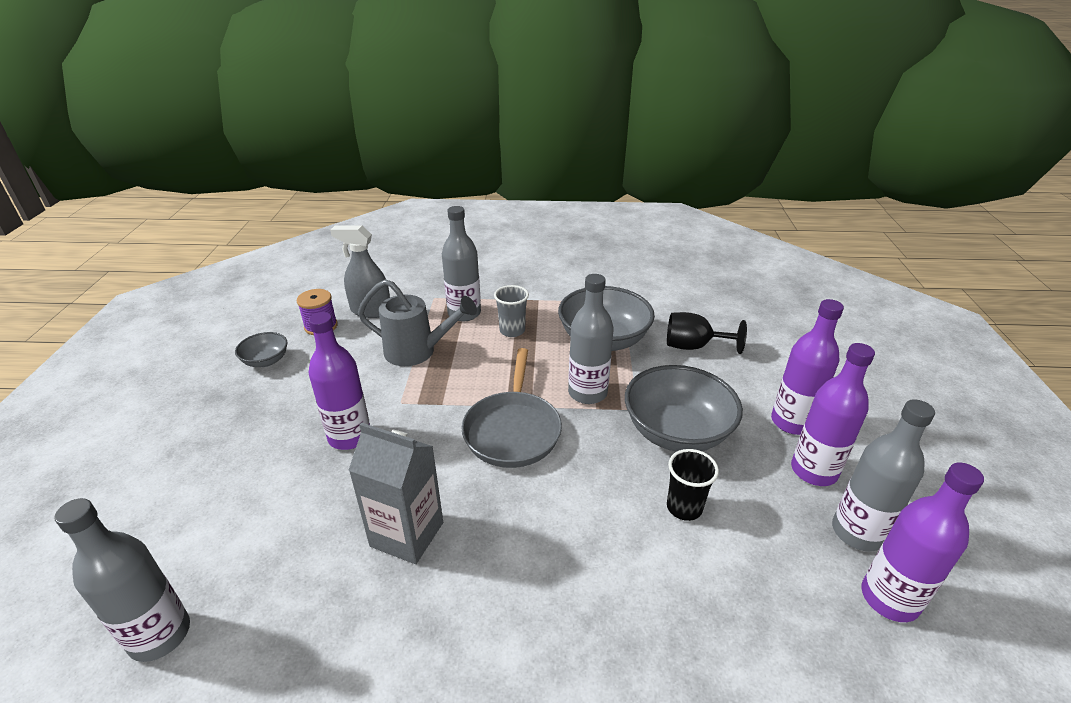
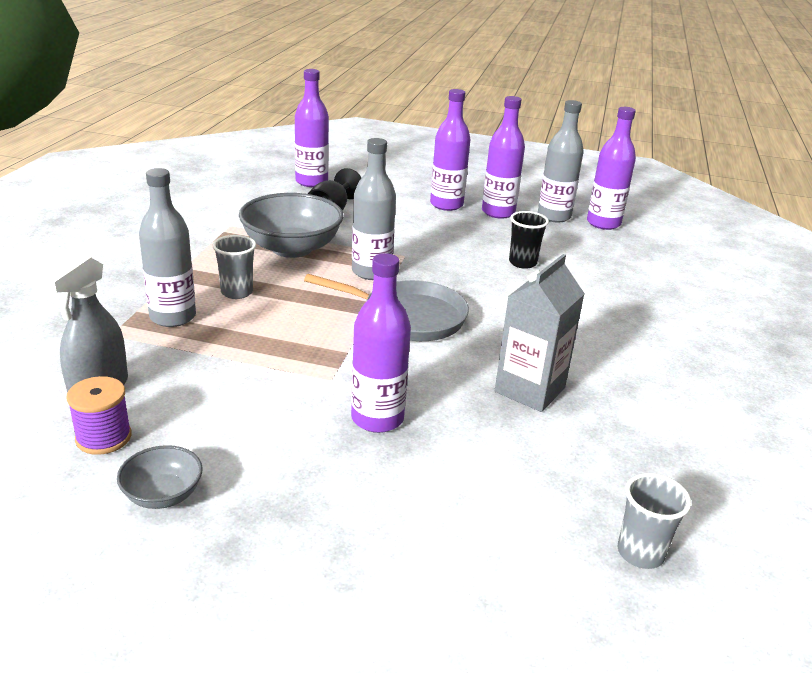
camera: 80 degrees left, 5 degrees down
grey bottle [54,498,190,662] -> grey cup [618,473,691,569]
grey watering can [358,279,477,366] -> none
grey bowl [625,365,743,452] -> none
none -> purple bottle [295,69,329,187]

